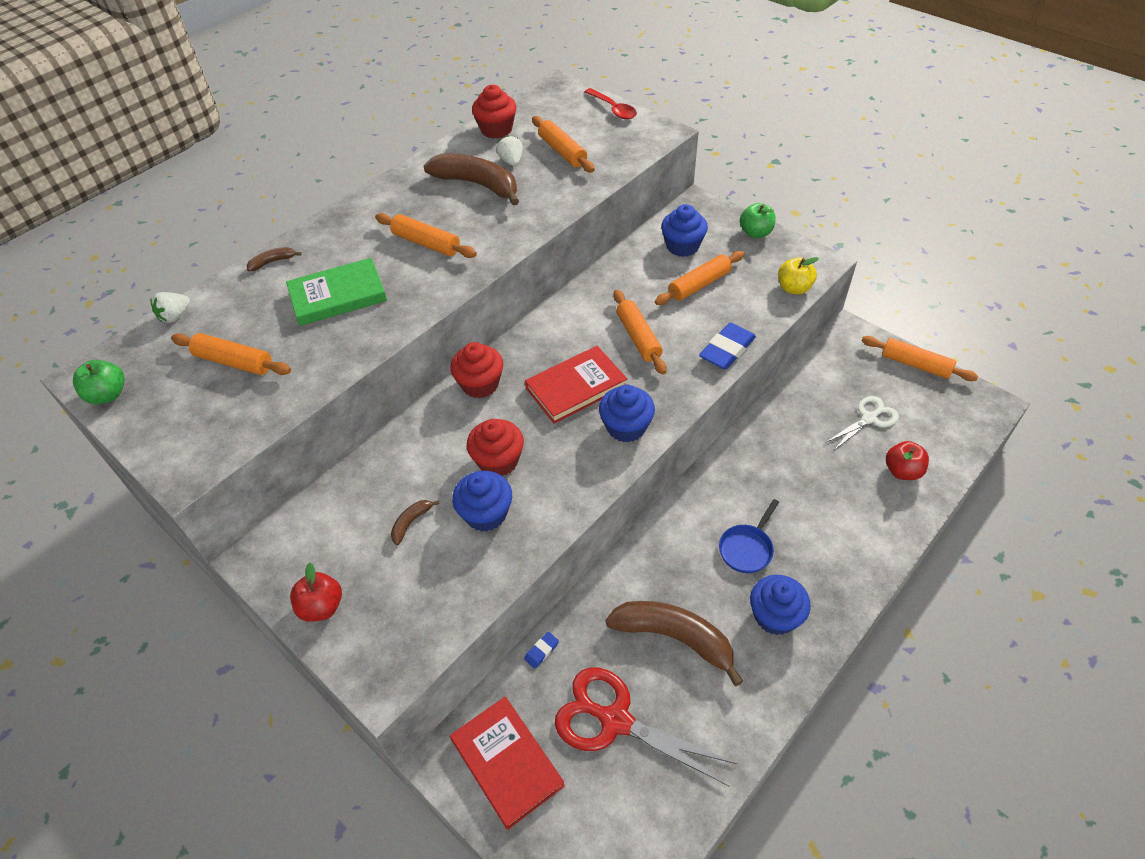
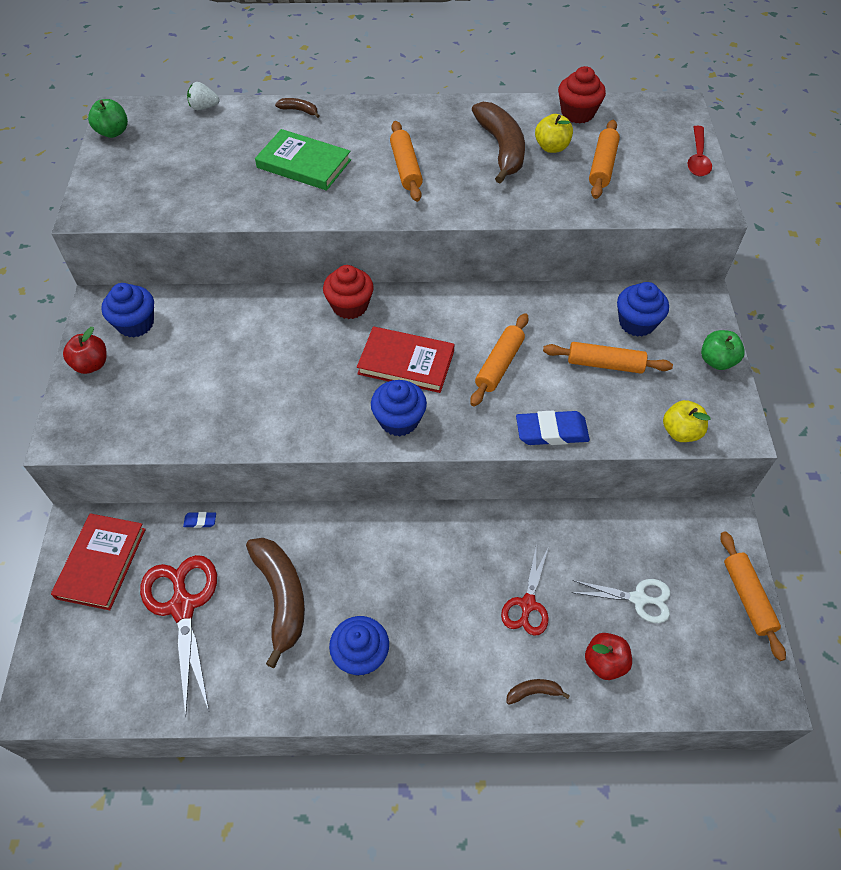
camera: 45 degrees right, 5 degrees up
orange rolling pin [171,333,291,375] -> none
brown banana [391,500,440,545] -> brown banana moved to [506,679,570,705]
blue cupcake [452,471,512,532] -> blue cupcake moved to [101,283,154,338]
red cupcake [467,419,524,476] -> none
white strawberry [497,135,523,166] -> yellow apple [535,114,573,153]
blue pan [719,499,779,573] -> none
none -> red scissors [501,543,549,636]

